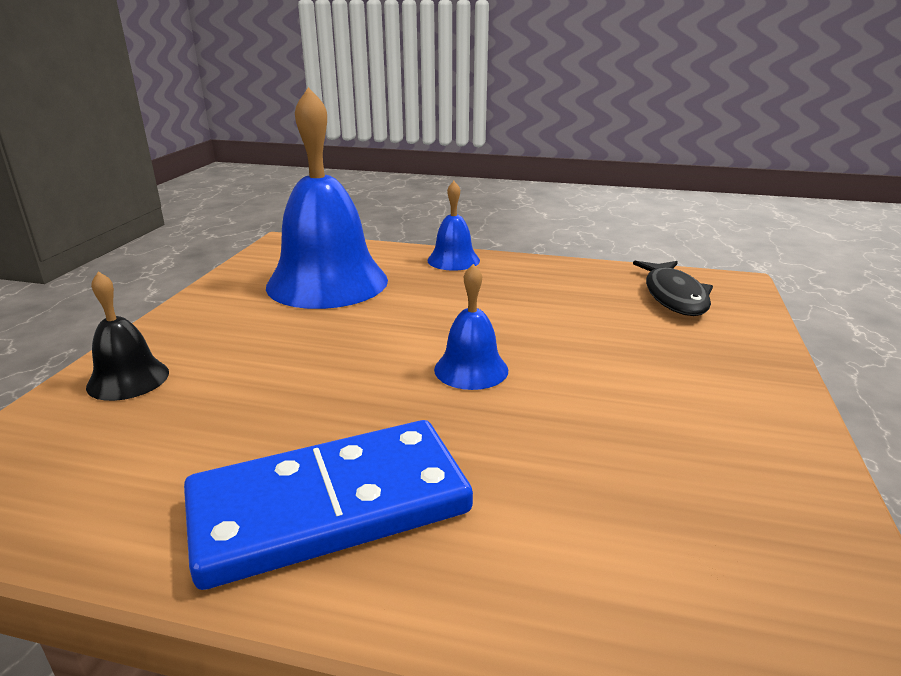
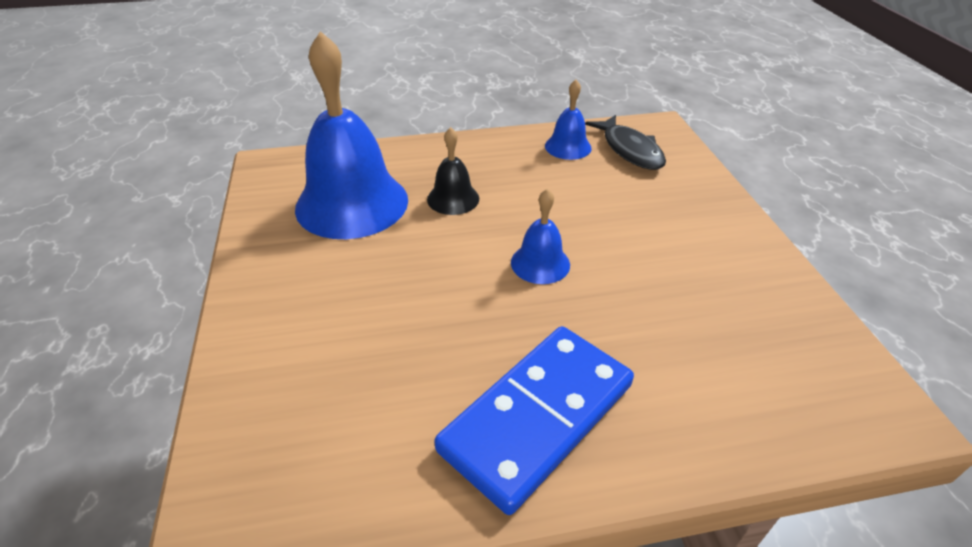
camera: 25 degrees left, 15 degrees up
black bell [86,271,169,401] -> black bell moved to [427,127,479,215]
blue bell [427,181,480,271] -> blue bell moved to [545,80,591,160]

